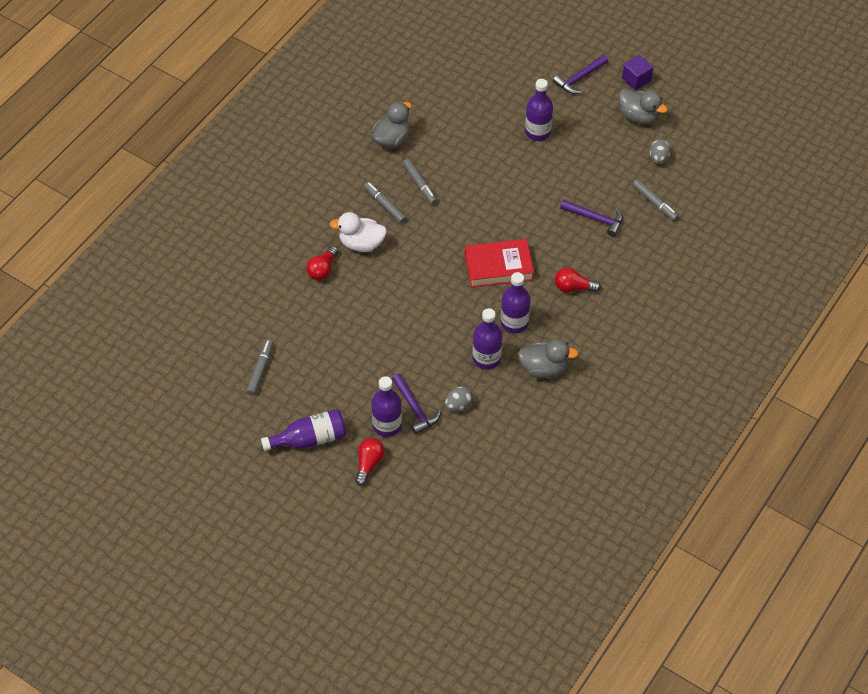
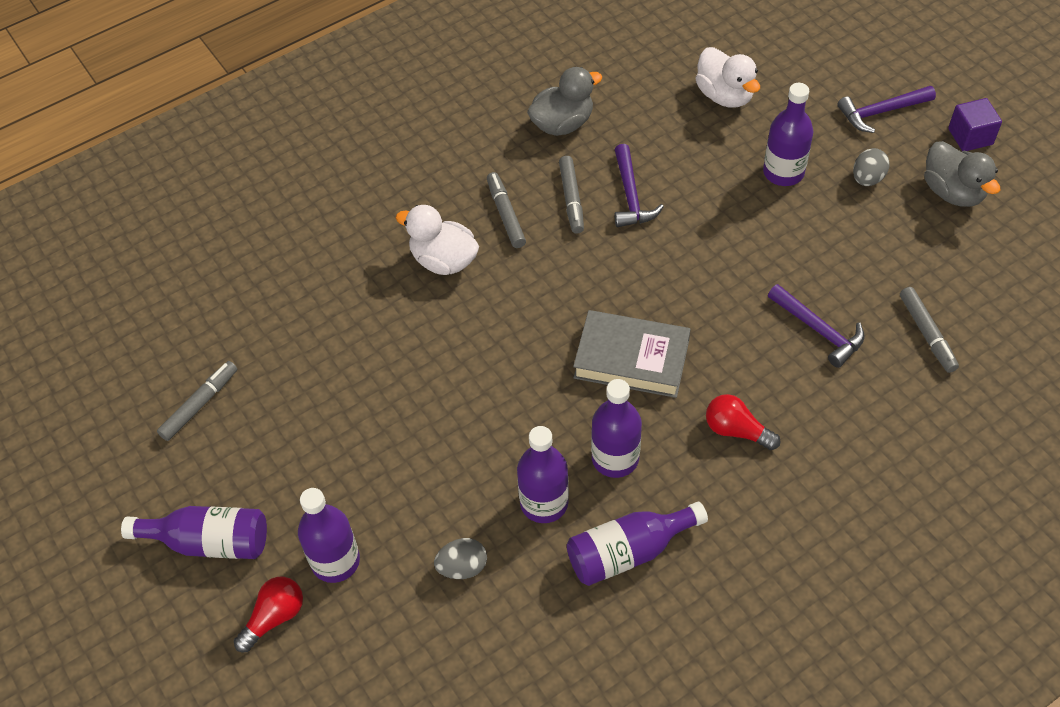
camera: 25 degrees right, 0 degrees up
red light bulb [307,246,338,280] -> none
purple hammer [392,373,441,435] -> purple hammer moved to [614,144,664,227]
red book [465,239,534,288] -> grey book [573,310,691,398]
grey duck [518,339,579,378] -> purple bottle [567,502,708,586]
grey egg [649,139,671,164] -> grey egg moved to [853,148,890,186]
none -> white duck [695,47,760,108]

